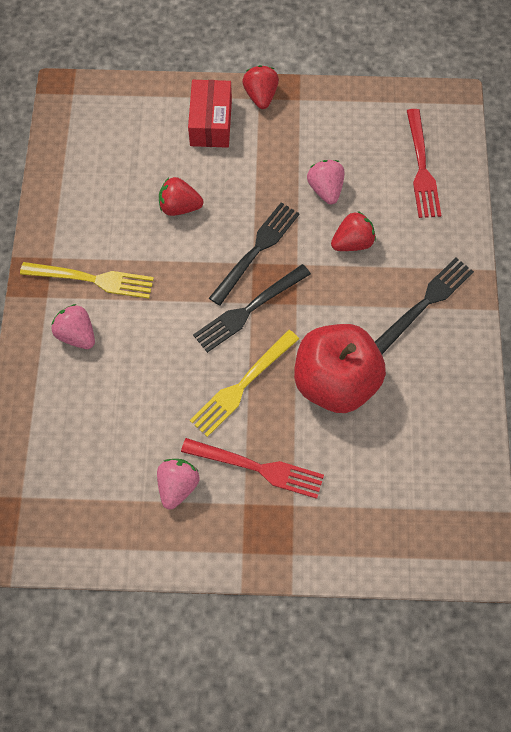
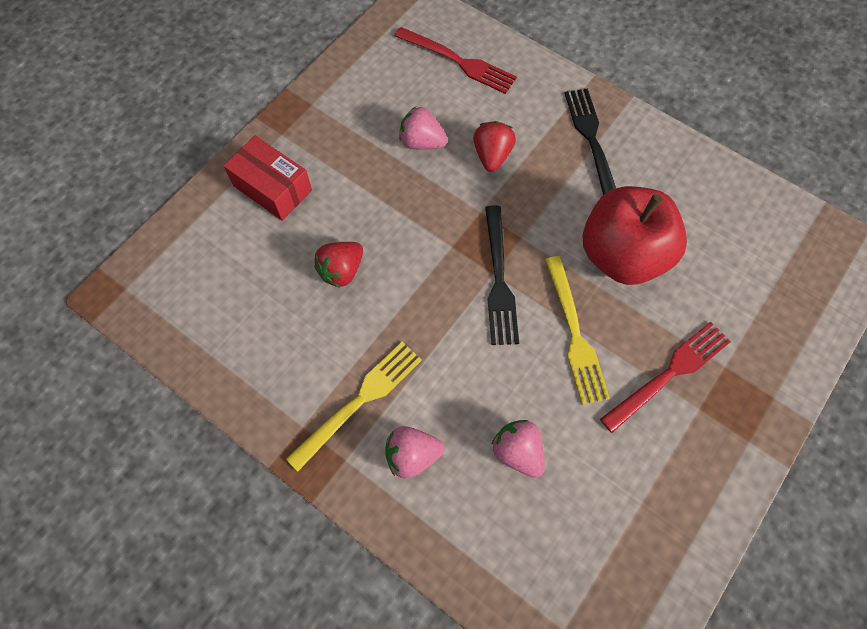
camera: 55 degrees left, 0 degrees up
pink strawberry [157,459,200,509] -> pink strawberry moved to [491,420,545,478]
black fork [209,203,300,306] -> none
red strawberry [242,65,279,109] -> none

